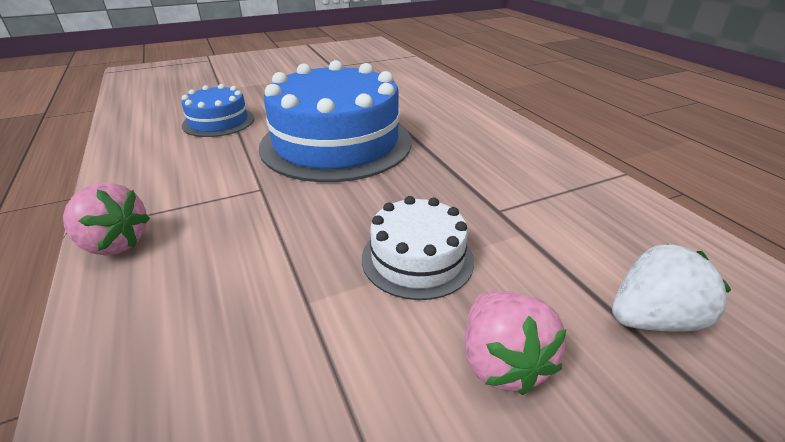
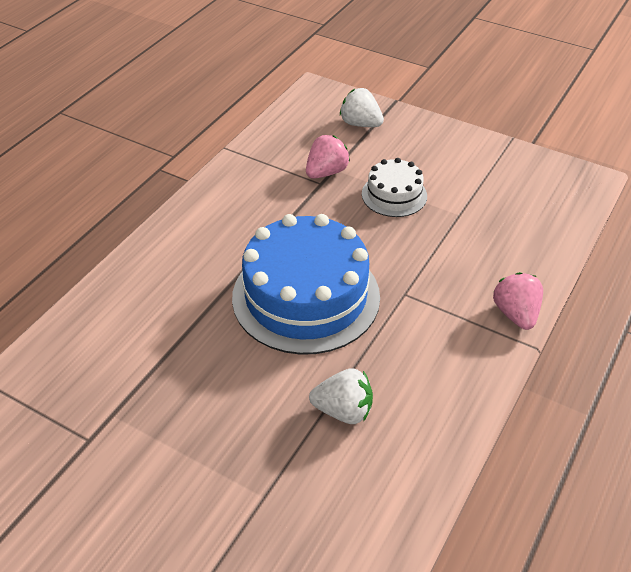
camera: 125 degrees left, 10 degrees up
blue cake [182,84,254,137] -> white strawberry [309,368,373,424]
pink strawberry [465,291,567,395] -> pink strawberry moved to [306,135,350,179]

